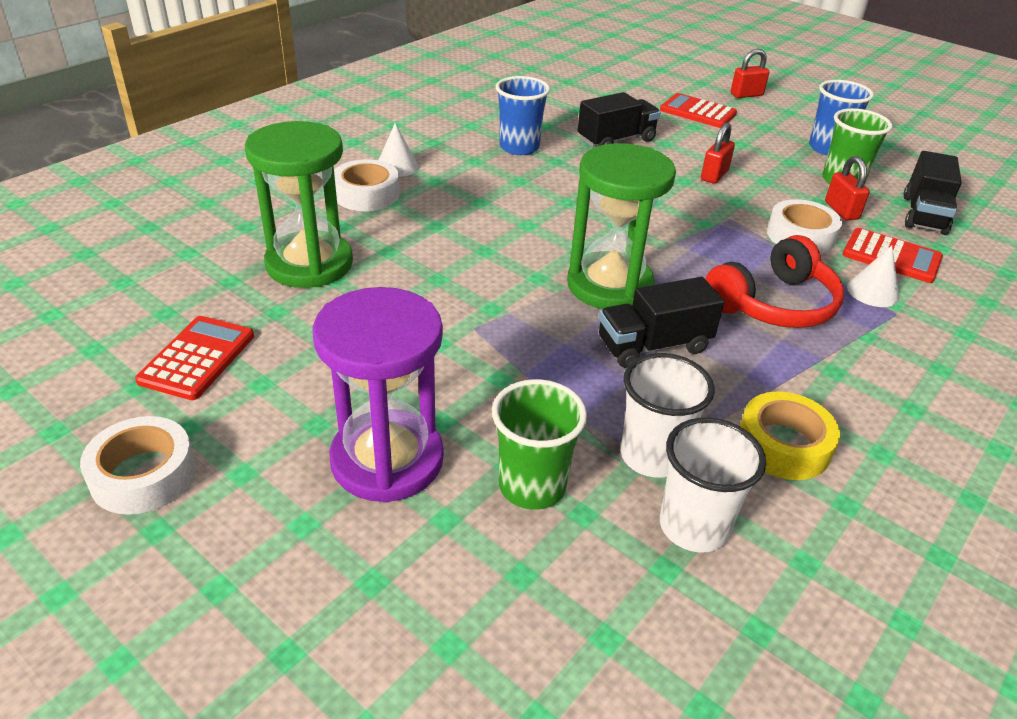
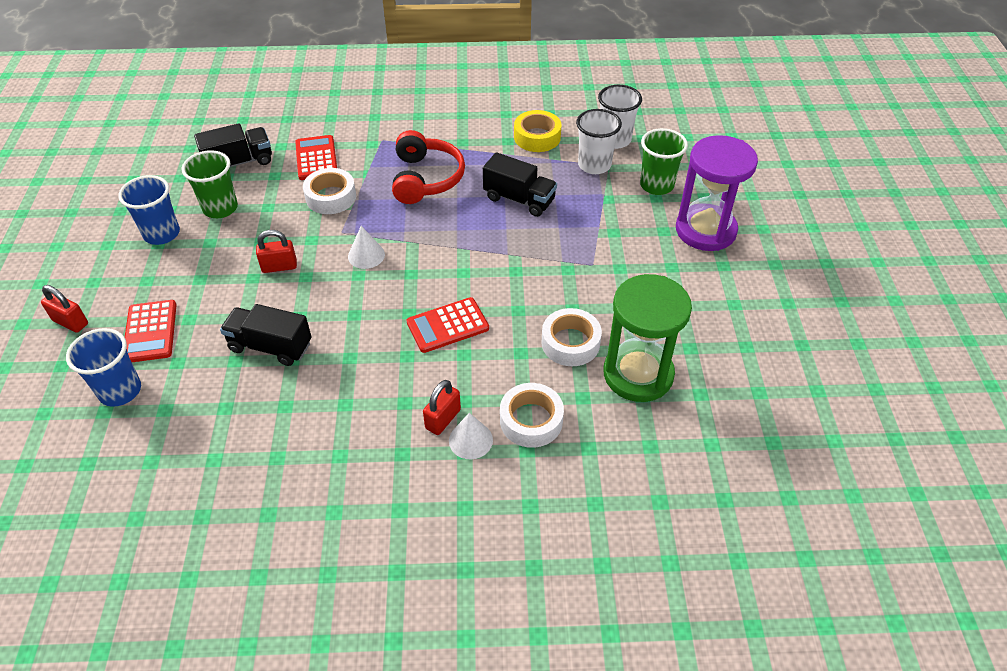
camera: 130 degrees left, 10 degrees up
white tape [80,416,196,515] -> white tape moved to [541,308,602,366]
red calculator [135,316,254,400] -> red calculator moved to [407,297,489,353]
blue cup [496,76,550,155] -> blue cup moved to [66,328,141,407]
green hourglass [567,143,676,309] -> none
red headphones [705,235,844,328] -> red headphones turned 75 degrees clockwise [392,130,465,204]
red padlock [825,156,870,220] -> red padlock moved to [423,380,461,435]
white cone [847,245,899,307] -> white cone moved to [348,226,385,269]

